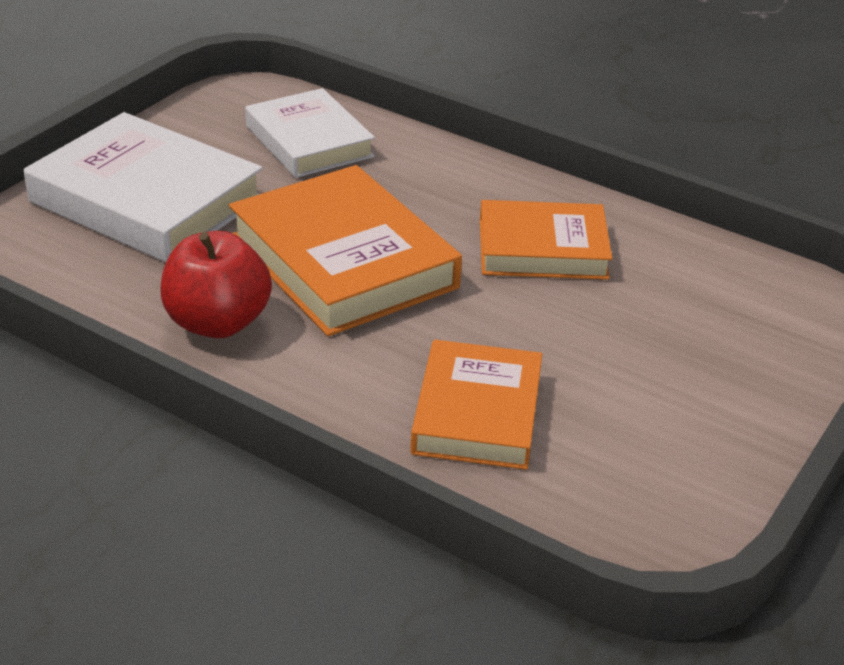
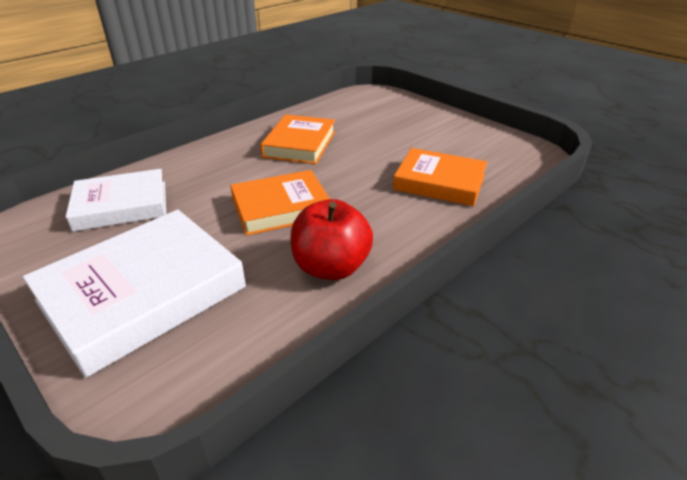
camera: 75 degrees left, 0 degrees up
orange book [229,165,462,336] -> orange book [230,170,330,236], size x0.65

